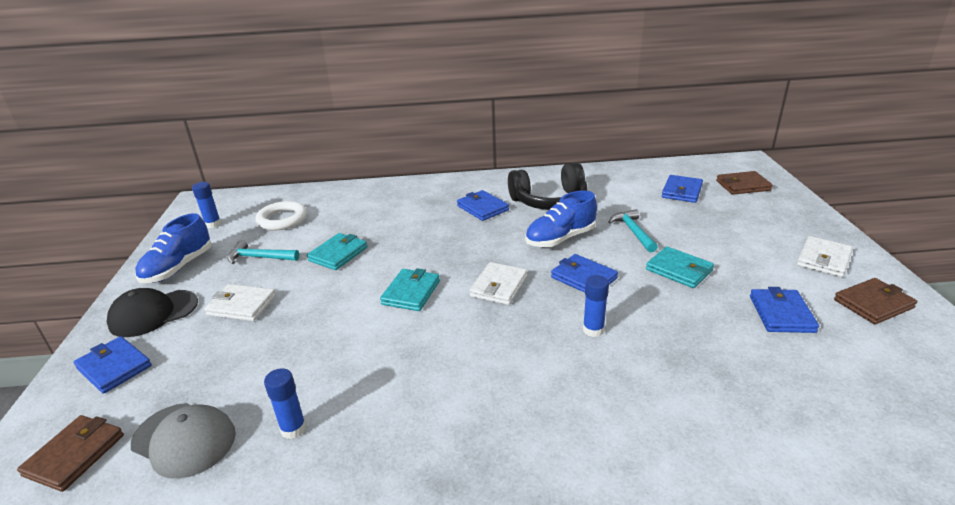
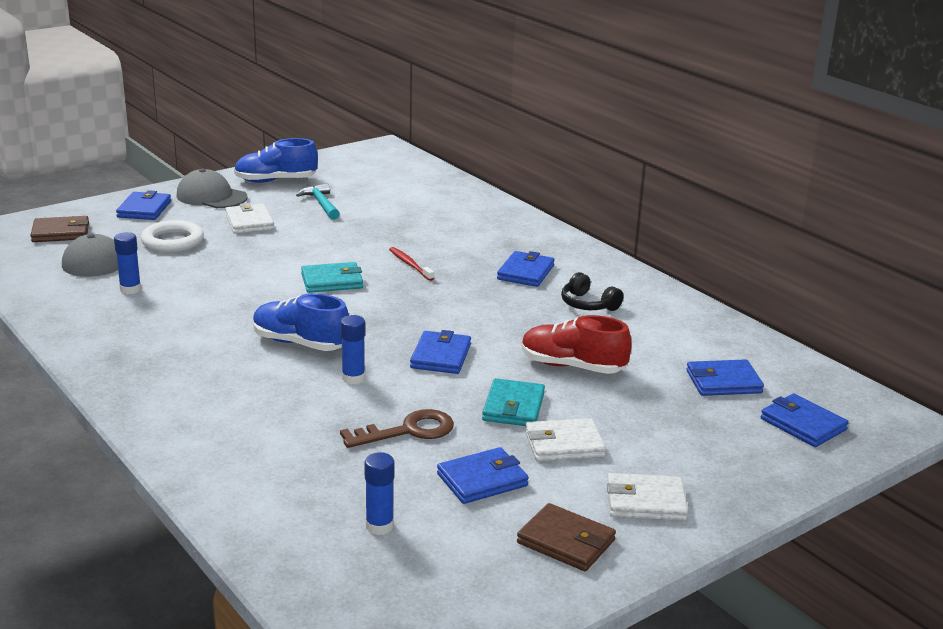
camera: 55 degrees right, 5 degrees down
black cap [107,288,198,337] -> grey cap [176,169,248,208]
blue glue stick [192,182,221,228] -> blue glue stick moved to [365,452,394,535]
white ring [255,201,307,231] -> white ring moved to [141,220,204,252]
turquoise wallet [307,233,367,270] -> none
white wallet [469,262,527,305] -> white wallet moved to [525,418,606,461]
black headphones [508,162,587,210] -> black headphones [561,272,623,311], size x0.55
blue shoe [525,190,597,247] -> blue shoe moved to [253,293,349,351]
turquoise hammer [608,209,658,253] -> red shoe [522,315,632,374]
brown wallet [716,171,773,195] -> blue wallet [761,393,849,447]
none -> brown key [340,409,454,448]
none -> red toothbrush [389,247,434,281]

